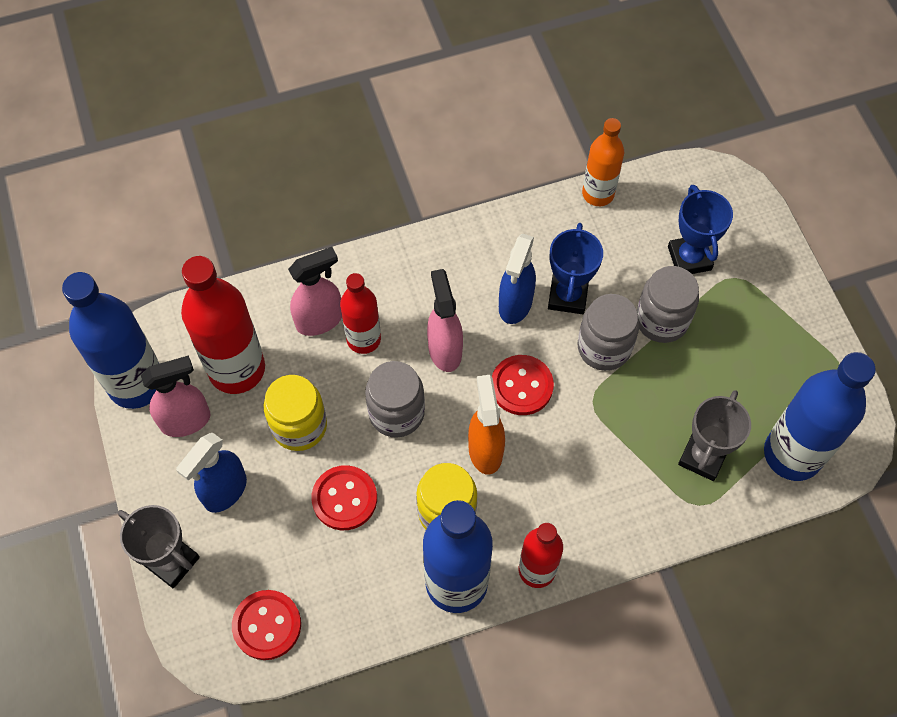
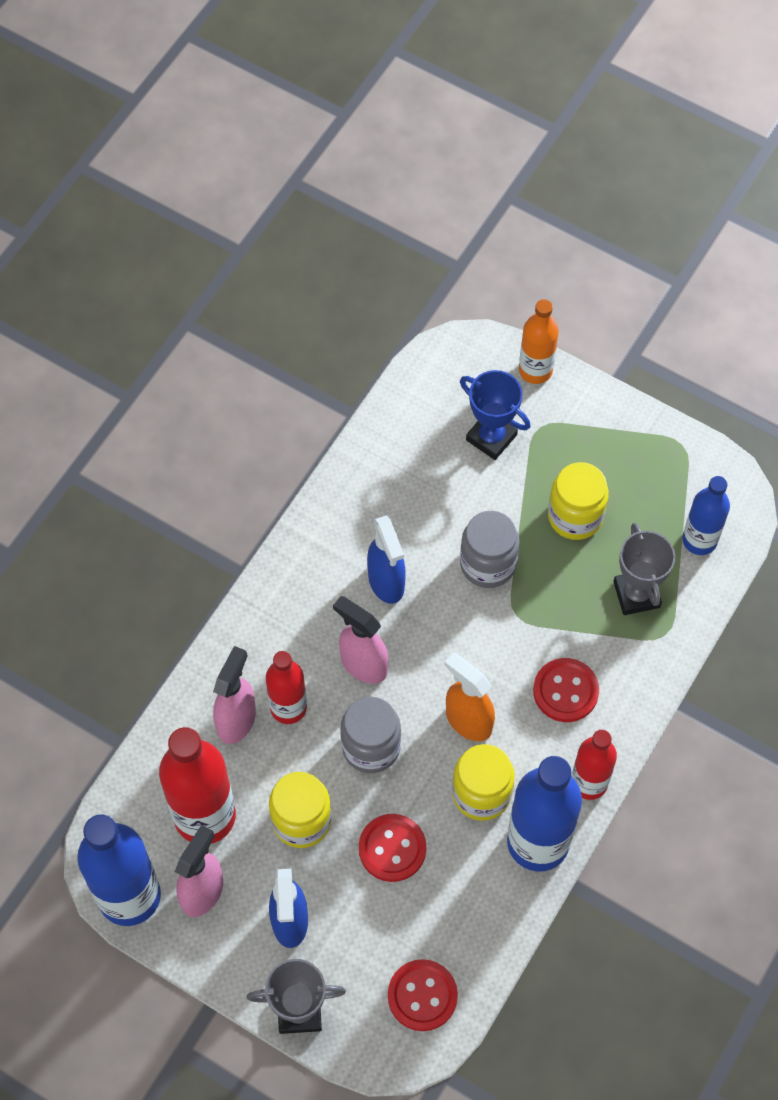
camera: 40 degrees left, 0 degrees up
red button [492,355,554,415] -> red button moved to [533,658,599,722]
blue trophy [548,223,603,314] -> none
orange bottle [582,118,624,206] -> orange bottle moved to [519,299,559,384]
grey jar [637,266,699,343] -> none
blue bottle [764,352,876,481] -> blue bottle [682,476,730,555], size x0.61
none -> yellow jar [548,462,609,540]

